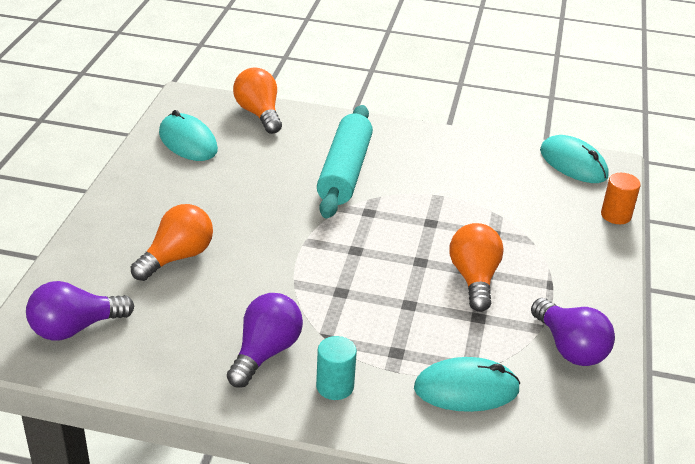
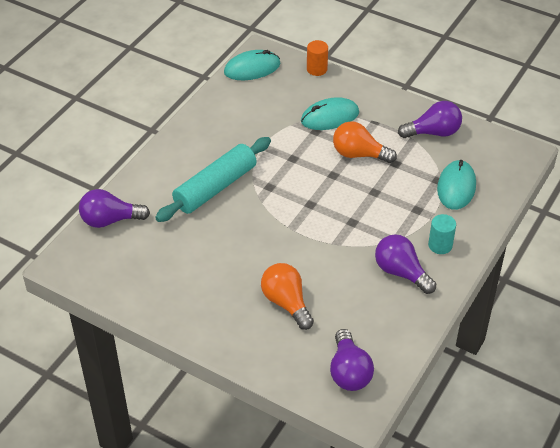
camera: 70 degrees left, 10 degrees up
turquoise mouse [159,110,218,161] -> turquoise mouse moved to [301,97,359,130]
orange light bulb [233,67,282,134] -> purple light bulb [79,189,150,228]
turquoise rolling pin [317,105,373,219] -> turquoise rolling pin turned 75 degrees counterclockwise [155,137,271,222]

